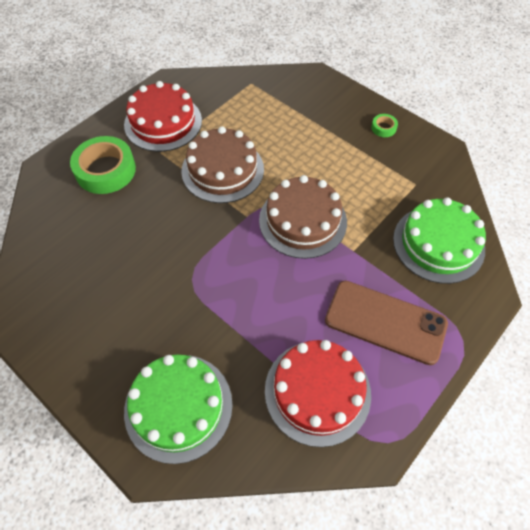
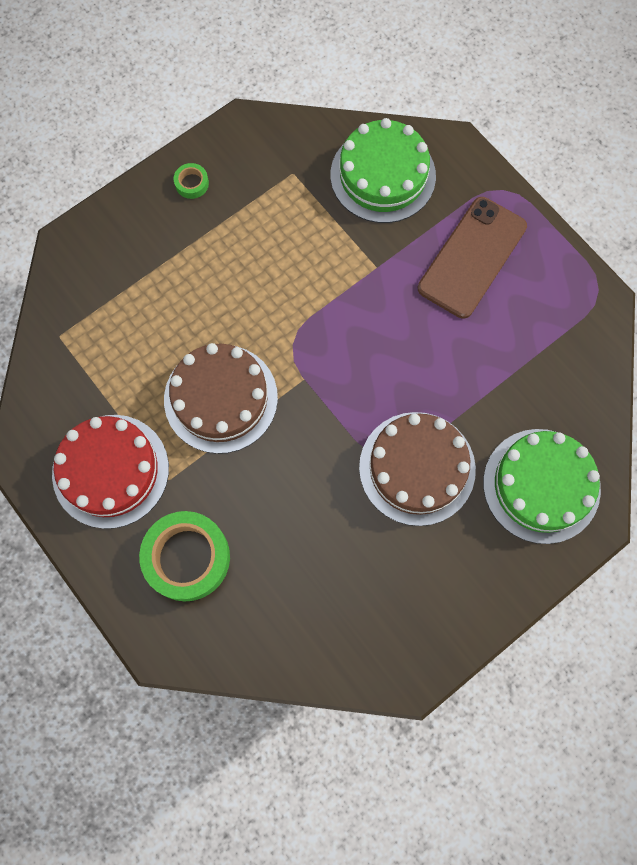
camera: 80 degrees left, 15 degrees up
brown cake [259,175,347,259] -> brown cake moved to [359,412,476,526]
red cake [265,340,371,447] -> none

